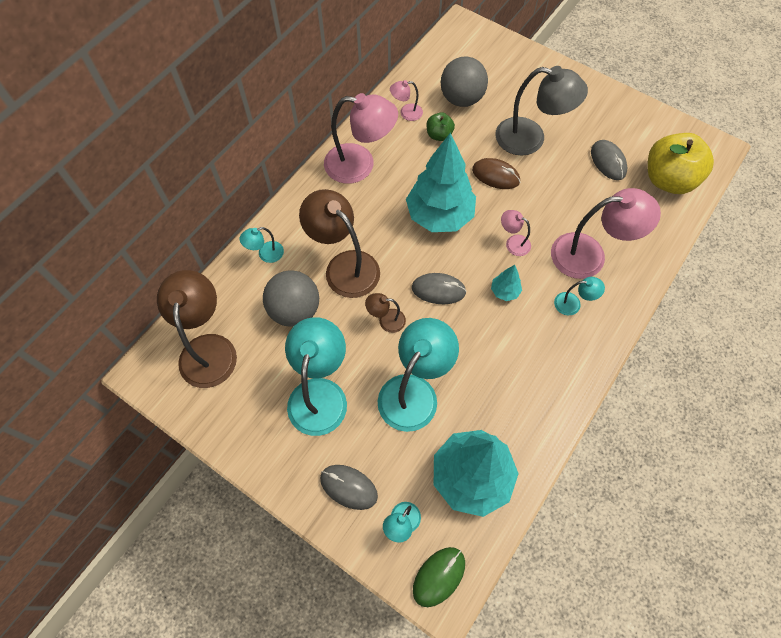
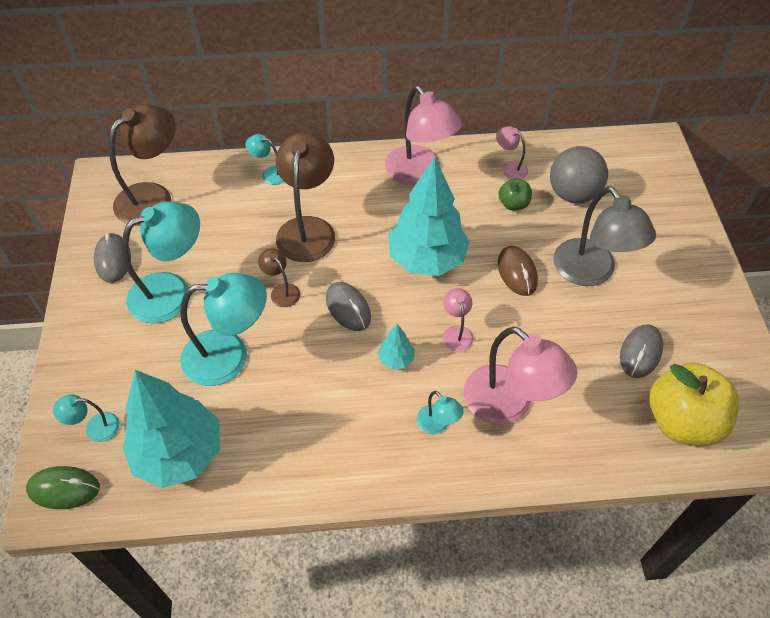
camera: 50 degrees right, 10 degrees down
grey ball [263,270,319,327] -> none
grey mouse [320,465,378,510] -> grey mouse moved to [94,233,131,283]

